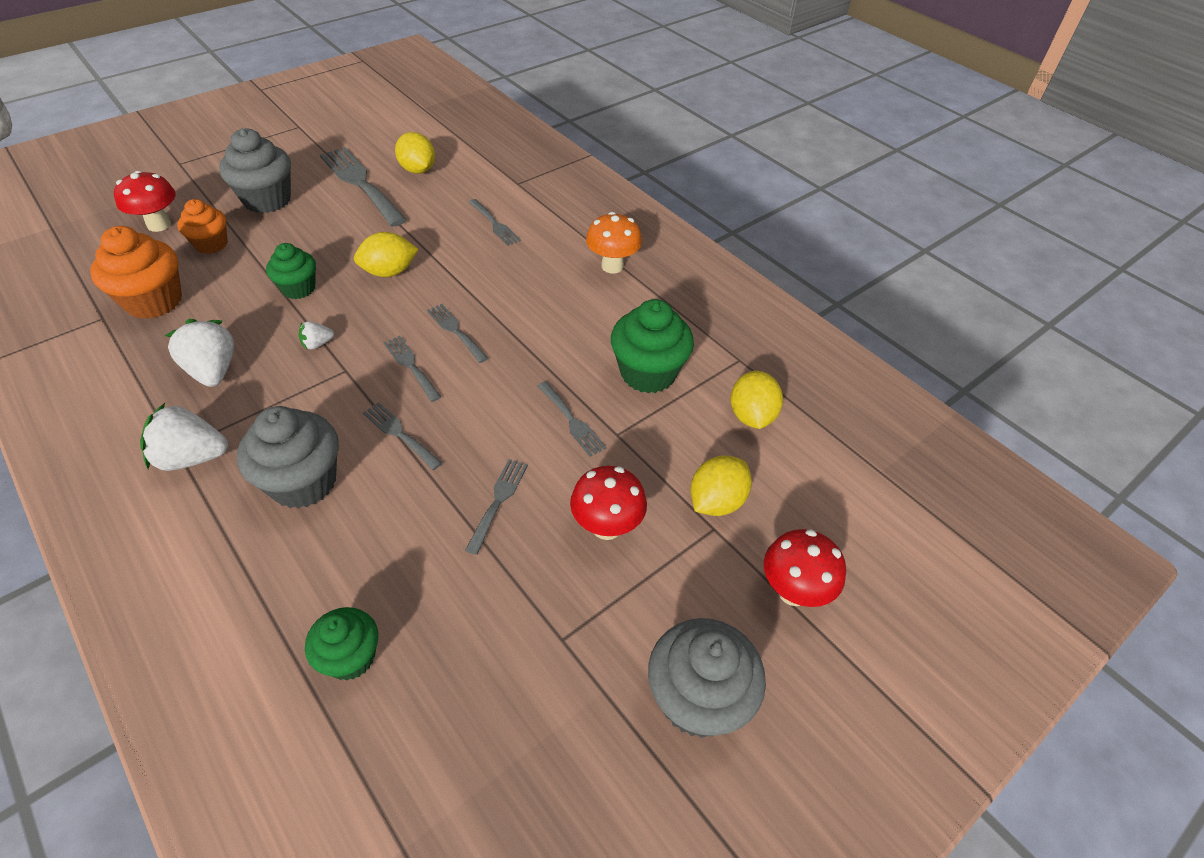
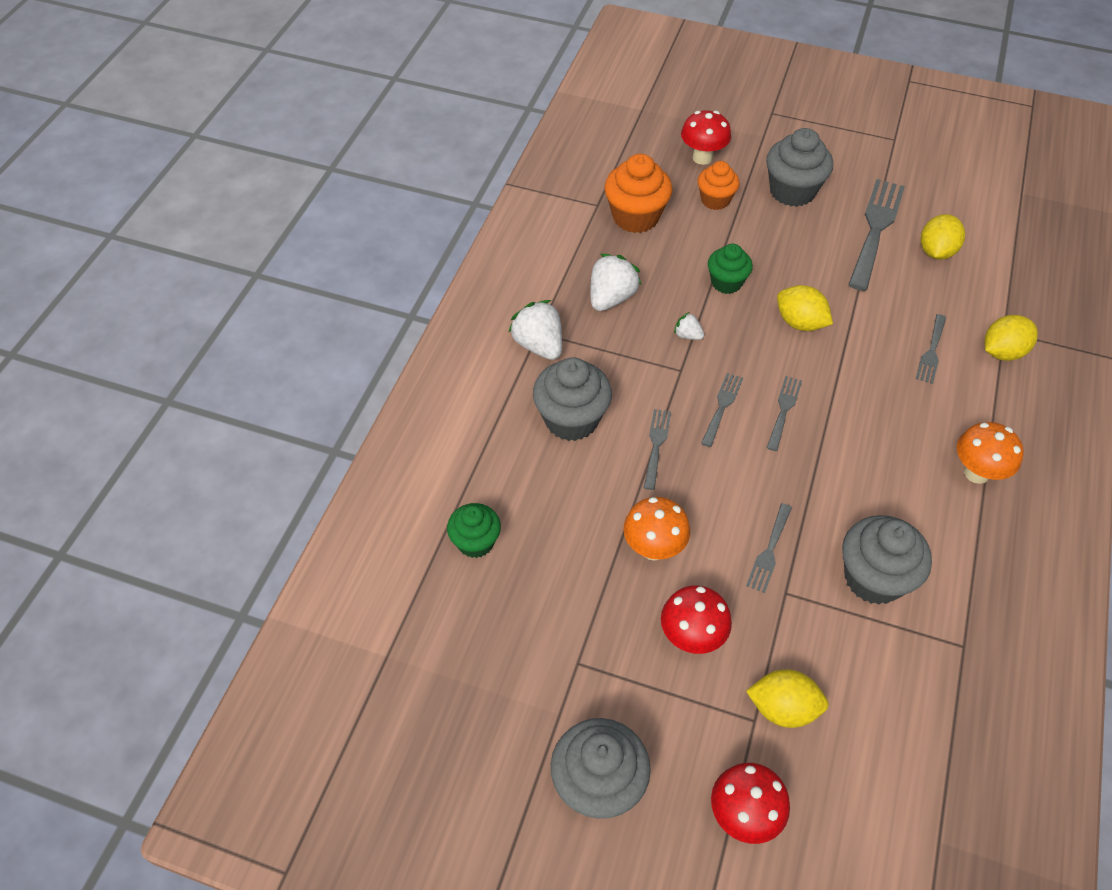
camera: 60 degrees right, 5 degrees up
grey fork [465,459,528,555] -> orange mushroom [623,497,690,560]
green cupcake [611,299,694,393] -> grey cupcake [842,515,932,605]
yellow lemon [730,371,783,429] -> yellow lemon moved to [984,315,1038,361]

